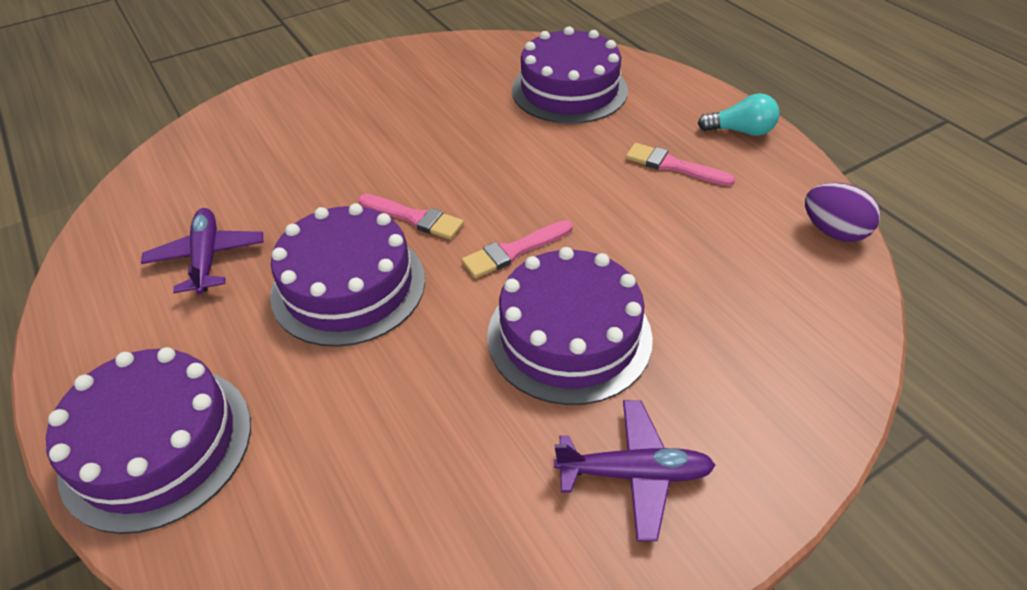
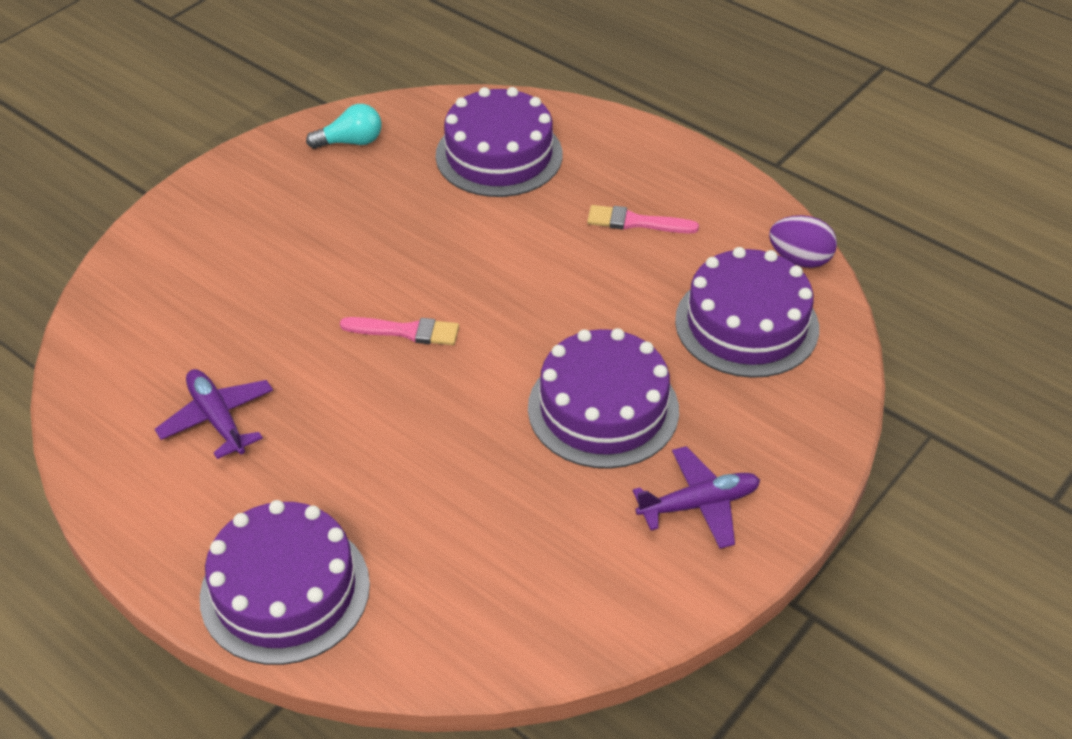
camera: 20 degrees left, 0 degrees up
purple cake [270,203,425,347] -> purple cake moved to [675,247,819,378]
pink brush [462,220,573,278] -> none
turquoise light bulb [698,93,779,136] -> turquoise light bulb moved to [306,104,382,149]

